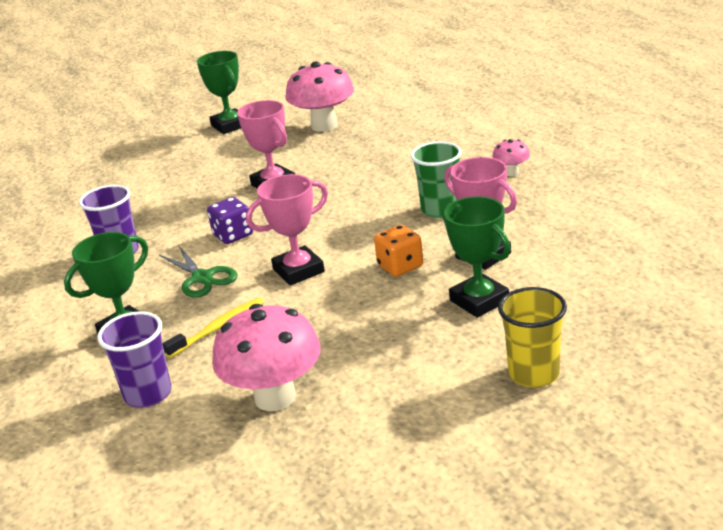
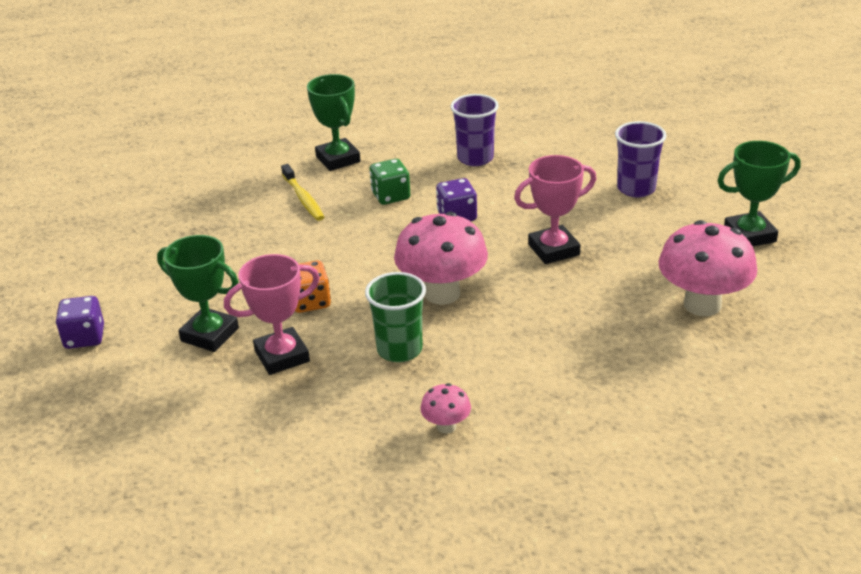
camera: 105 degrees right, 5 degrees up
purple cup [97,311,172,408] -> purple cup moved to [615,121,667,197]
green scissors [159,245,238,298] -> green dice [369,159,410,205]
pink mushroom [212,304,321,411] -> pink mushroom moved to [394,212,488,305]
pink trophy [246,174,328,286] -> none
green trophy [443,196,511,318] -> green trophy turned 45 degrees clockwise [157,235,239,352]
yellow cup [498,287,567,387] -> purple dice [56,296,104,349]

